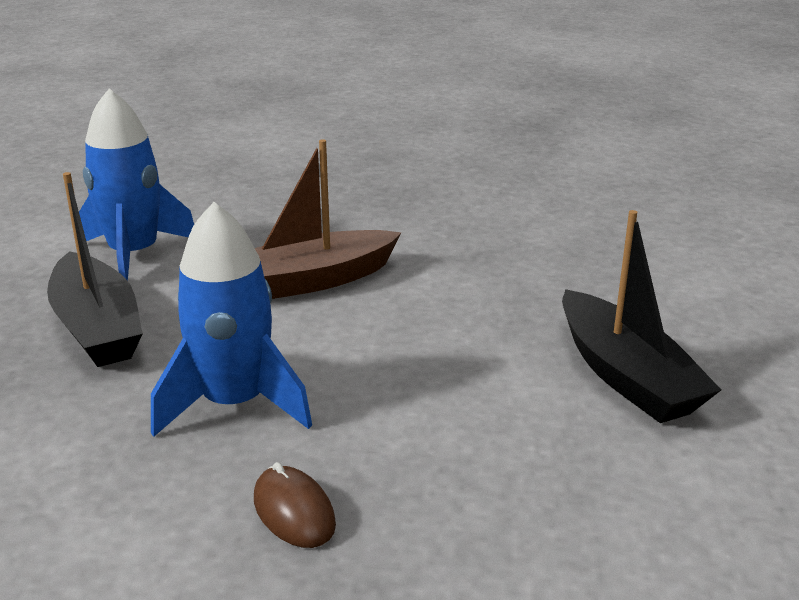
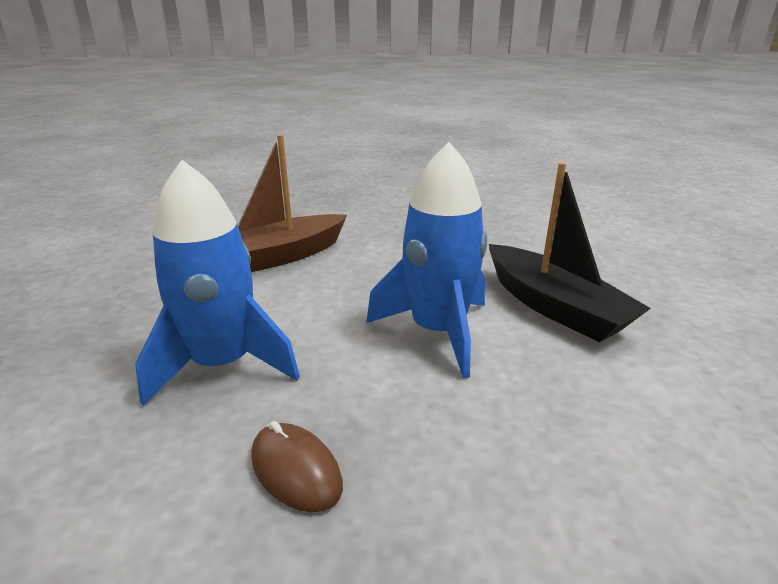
camera: 10 degrees left, 0 degrees up
black boat [47,172,143,367] -> none
blue rocket [79,88,194,281] -> blue rocket moved to [366,142,487,379]

